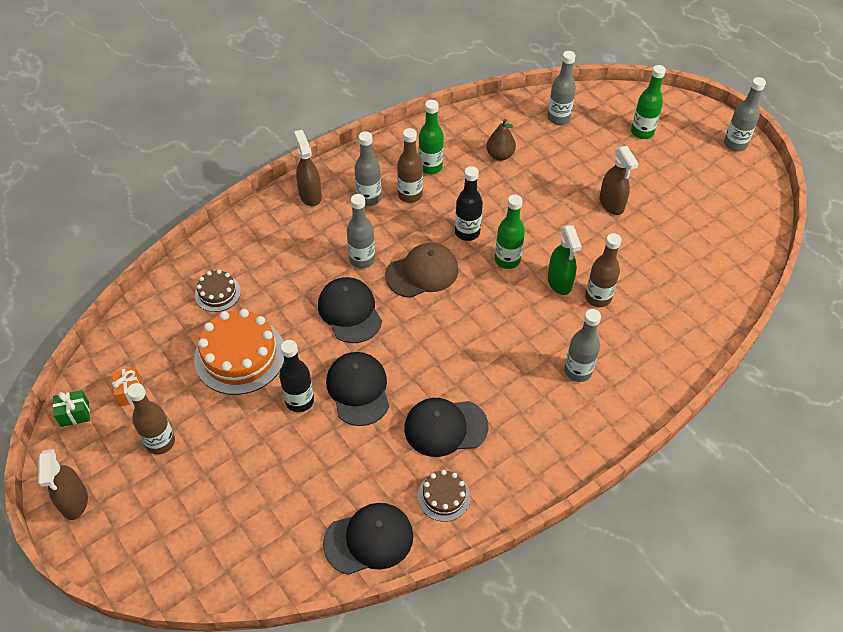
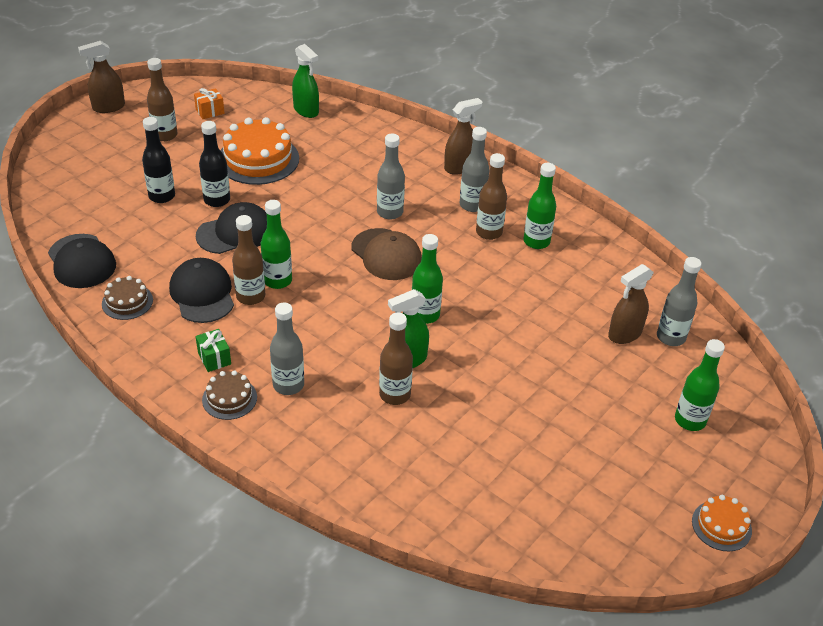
camera: 75 degrees right, 10 degrees down
green gift [53,390,90,427] -> green gift moved to [196,329,231,372]
brown cake [195,270,241,312] -> brown cake moved to [202,370,257,420]
black cap [318,277,382,343] -> none
black bottle [455,166,483,241] -> black bottle moved to [142,117,175,203]
brown pear [486,119,516,161] -> none
brown spray bottle [599,146,639,215] -> brown spray bottle moved to [608,264,654,344]
grey bottle [724,77,766,151] -> orange cake [692,495,752,551]
none -> brown bottle [232,215,265,305]
none -> green bottle [261,200,292,289]
none -> green spray bottle [292,44,319,118]

